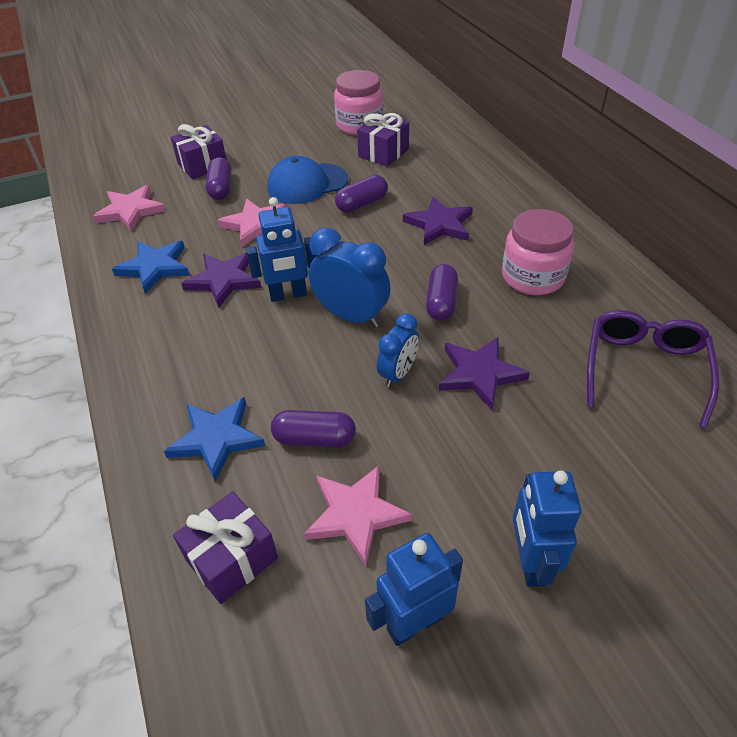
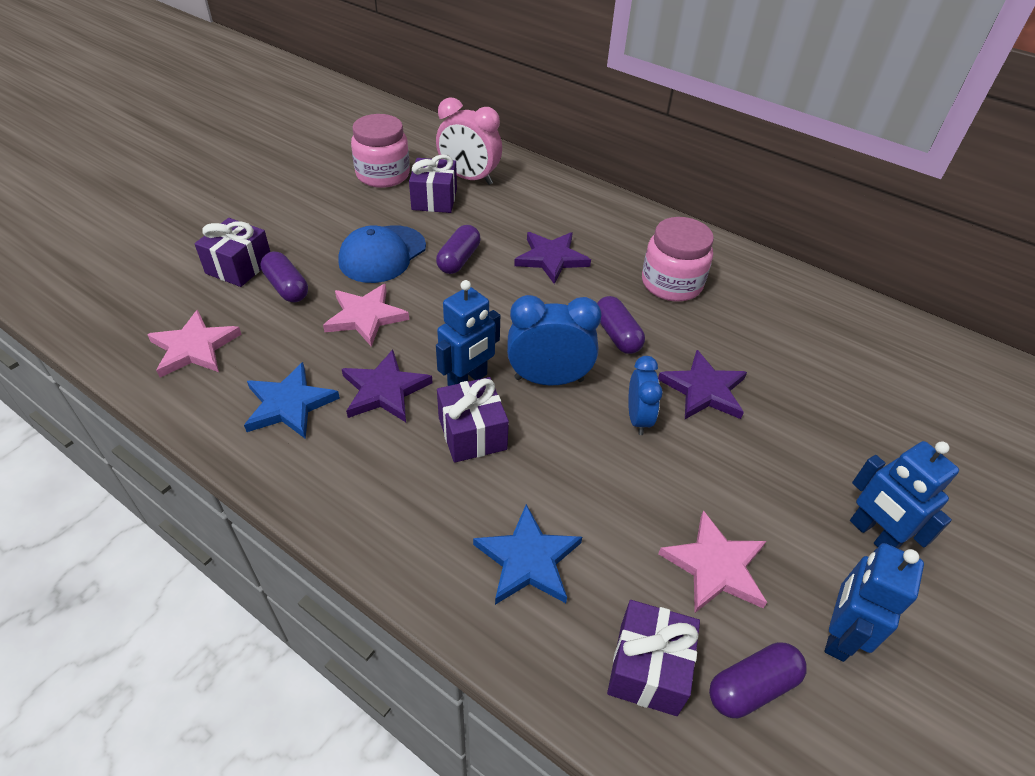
camera: 35 degrees left, 0 degrees up
purple capsule [271,410,356,447] -> purple capsule moved to [709,642,806,718]
purple glasses [587,310,719,429] -> none
none -> pink clock [436,97,502,185]
none -> purple gift [437,377,509,463]

